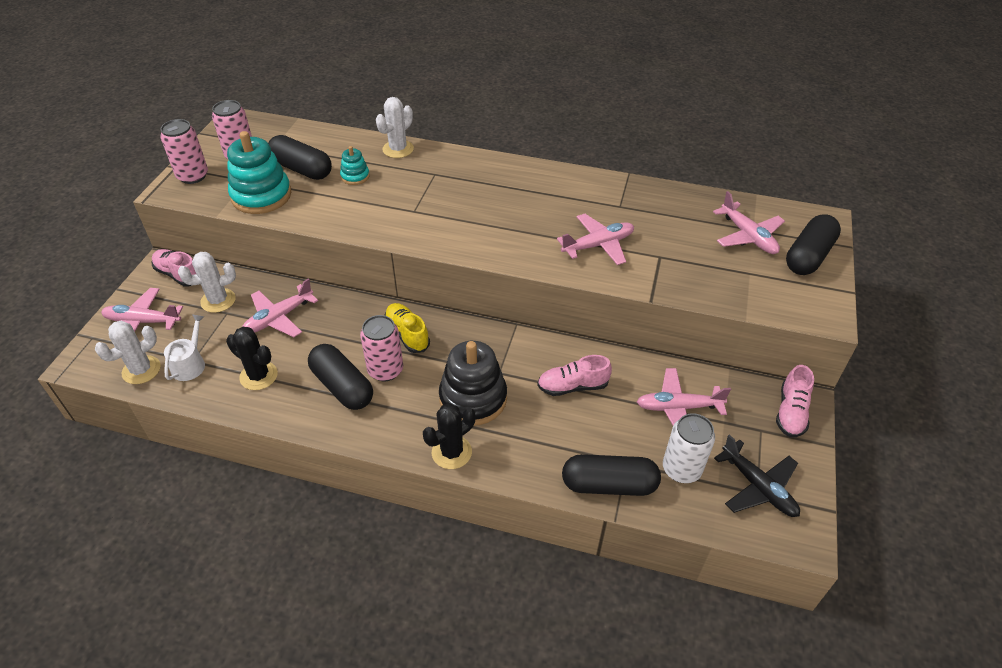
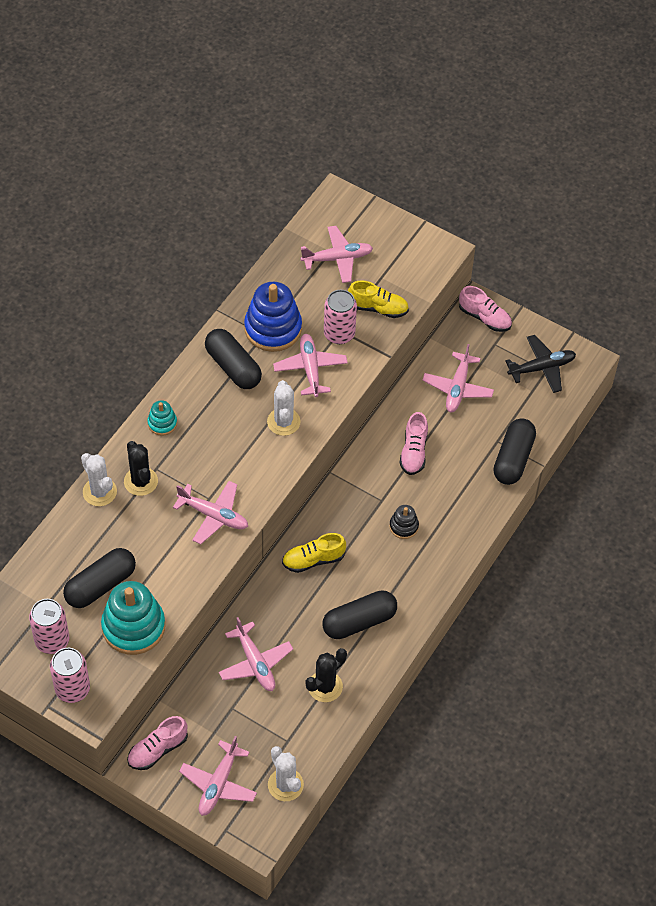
camera: 75 degrees left, 10 degrees up
white watering can [164,314,205,381] -> none
white cactus [178,252,236,313] -> white cactus moved to [267,380,301,436]
turquoise stacking toy [340,146,370,185] -> turquoise stacking toy moved to [147,400,177,436]
pink can [360,315,403,381] -> pink can moved to [324,290,357,344]
black cactus [423,403,475,469] -> black cactus moved to [124,441,158,496]
black stacking toy [439,341,507,425] -> black stacking toy [389,505,419,539], size x0.50
white can [663,413,715,483] -> none
black capsule [786,214,841,275] -> black capsule moved to [205,329,262,389]
none -> pink plane [173,481,248,544]
none -> blue stacking toy [244,282,302,352]
none -> yellow shoe [348,280,409,318]

